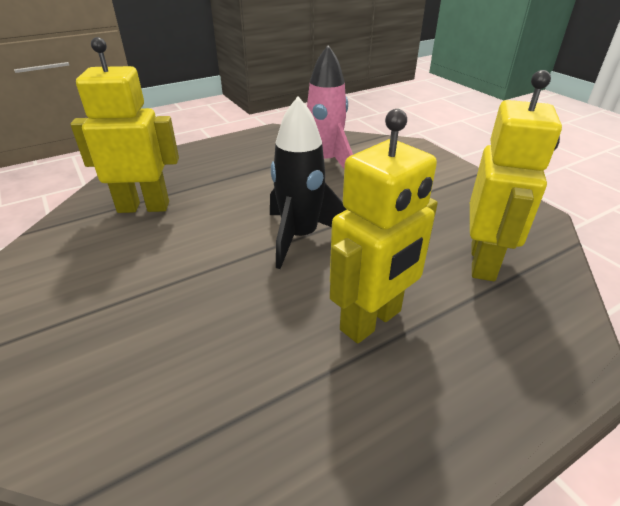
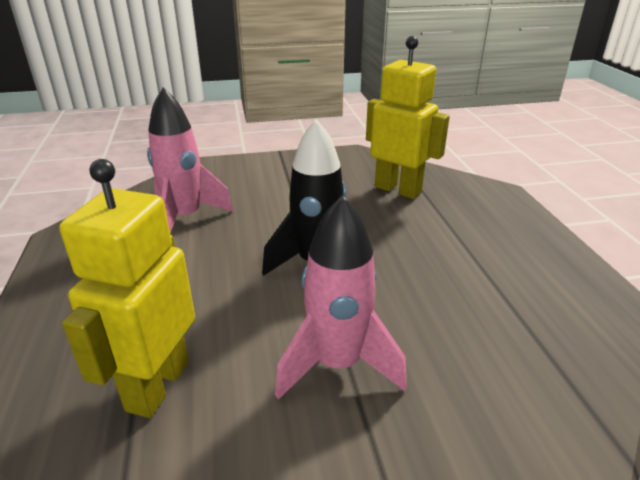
camera: 70 degrees left, 5 degrees down
yellow robot [330,109,438,343] -> none
none -> pink rocket [275,195,407,400]

